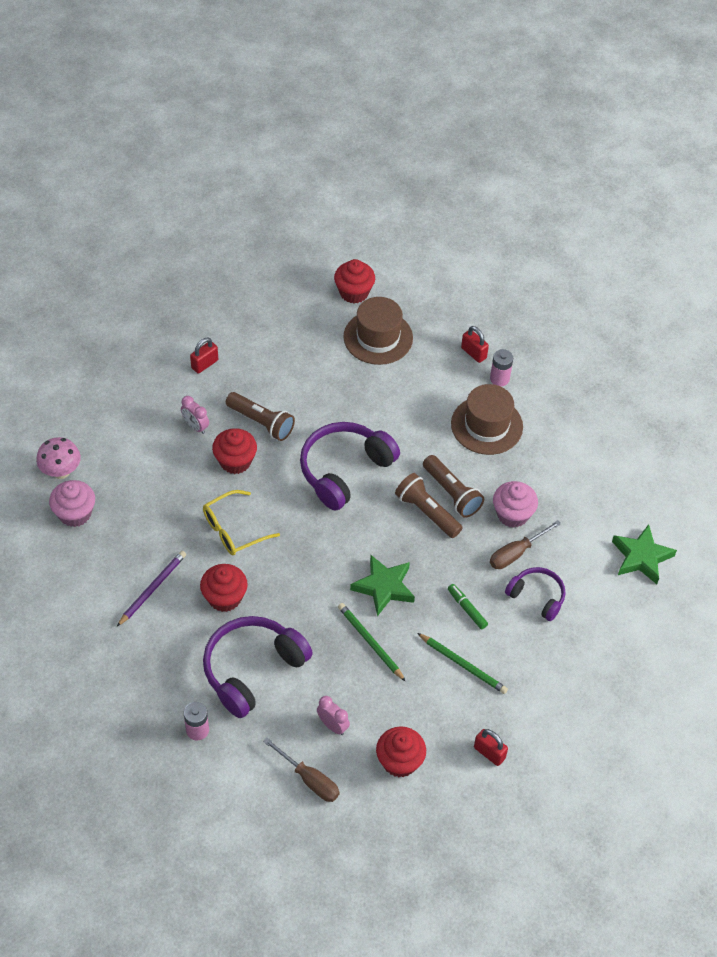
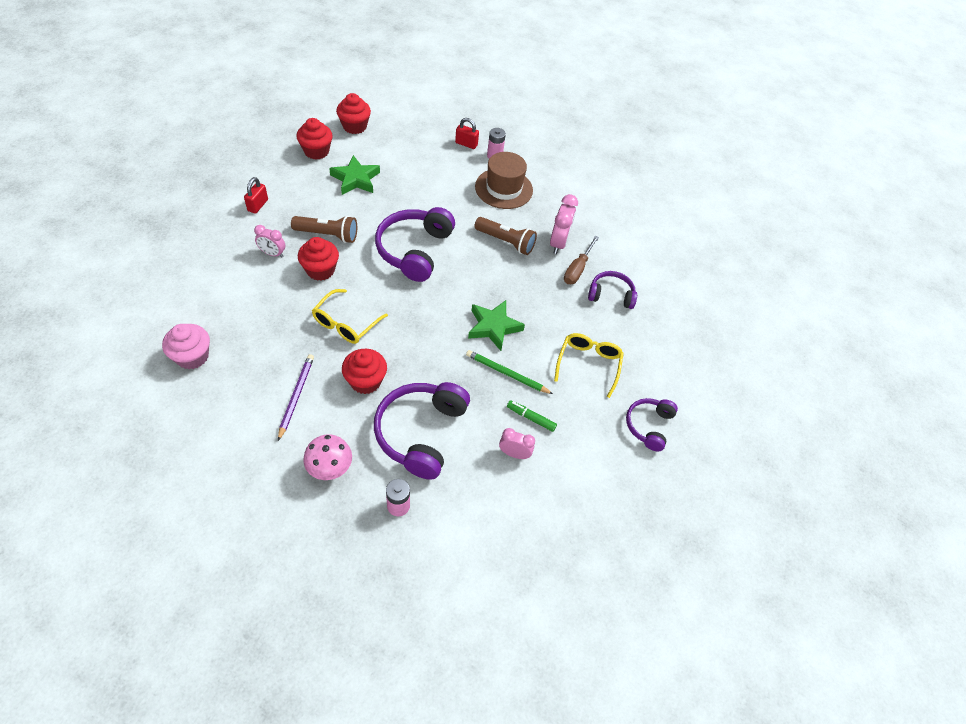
camera: 30 degrees left, 0 degrees up
pink mushroom [36,437,81,479] -> pink mushroom moved to [303,434,352,480]
brown screwdriver [263,737,339,802] -> none
brown hat [344,297,413,365] -> none
red cupcake [376,726,426,777] -> red cupcake moved to [297,118,333,160]
brown flashlight [395,473,463,538] -> none
green pencil [417,633,508,694] -> yellow glasses [554,333,624,398]
green marker [448,584,488,629] -> green marker moved to [507,400,557,432]
red padlock [474,729,508,766] -> purple headphones [626,398,678,451]
pink cupcake [493,481,538,528] -> pink clock [550,194,578,254]
green star [612,524,677,584] -> green star moved to [329,155,380,195]

